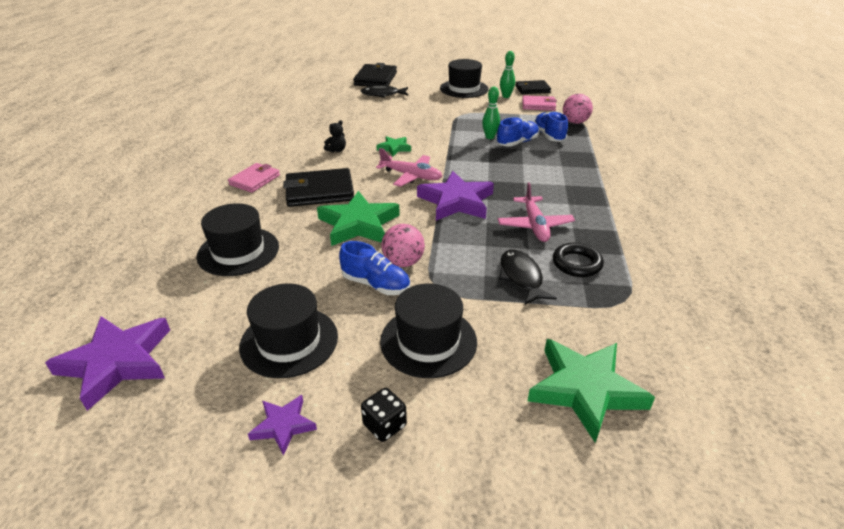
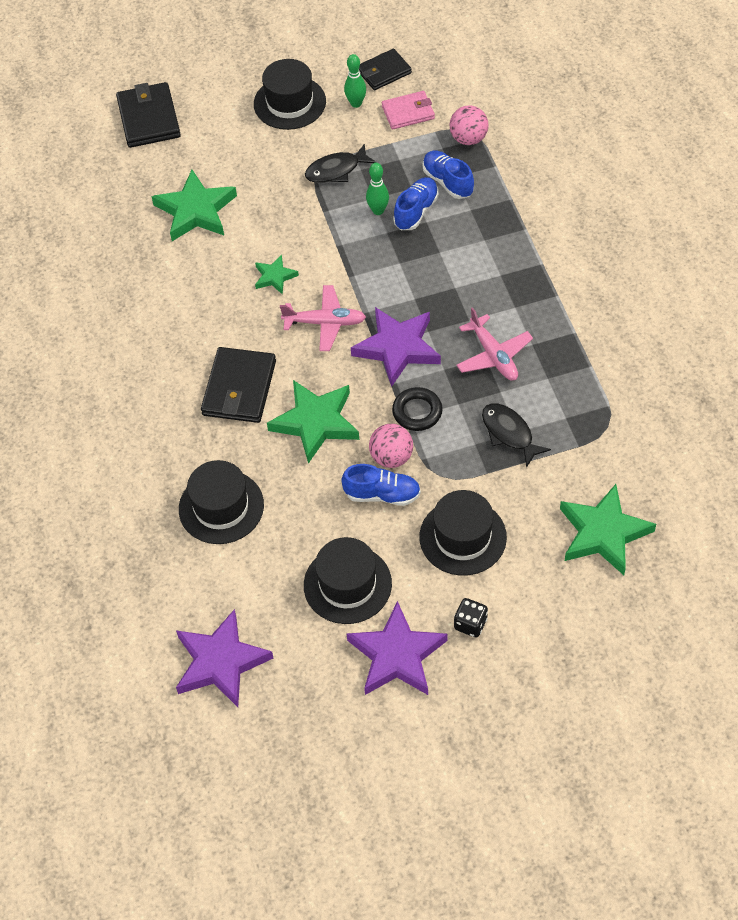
camera: 20 degrees left, 20 degrees up
pink wallet [228,163,280,193] -> none
purple star [248,395,317,456] -> purple star [347,601,448,695], size x1.92
black wallet [283,168,354,207] -> black wallet turned 45 degrees counterclockwise [201,347,276,423]
black teddy bear [324,120,346,152] -> none
black fish [361,85,408,98] -> black fish moved to [305,143,377,183]
black ring [553,243,604,277] -> black ring moved to [392,387,443,431]
none -> green star [151,170,237,241]

